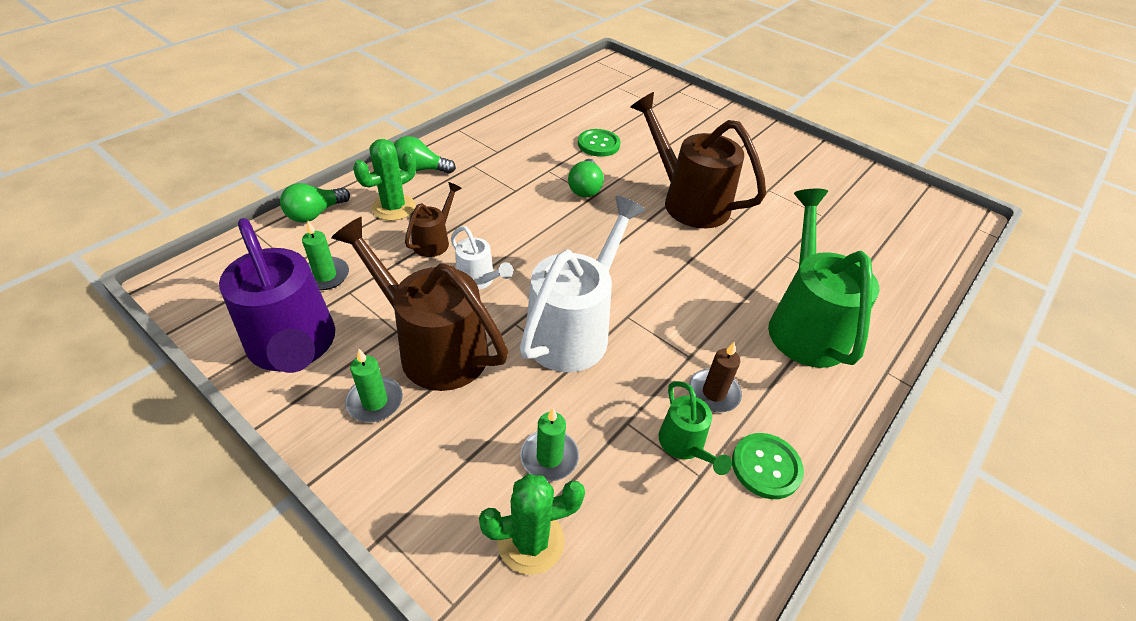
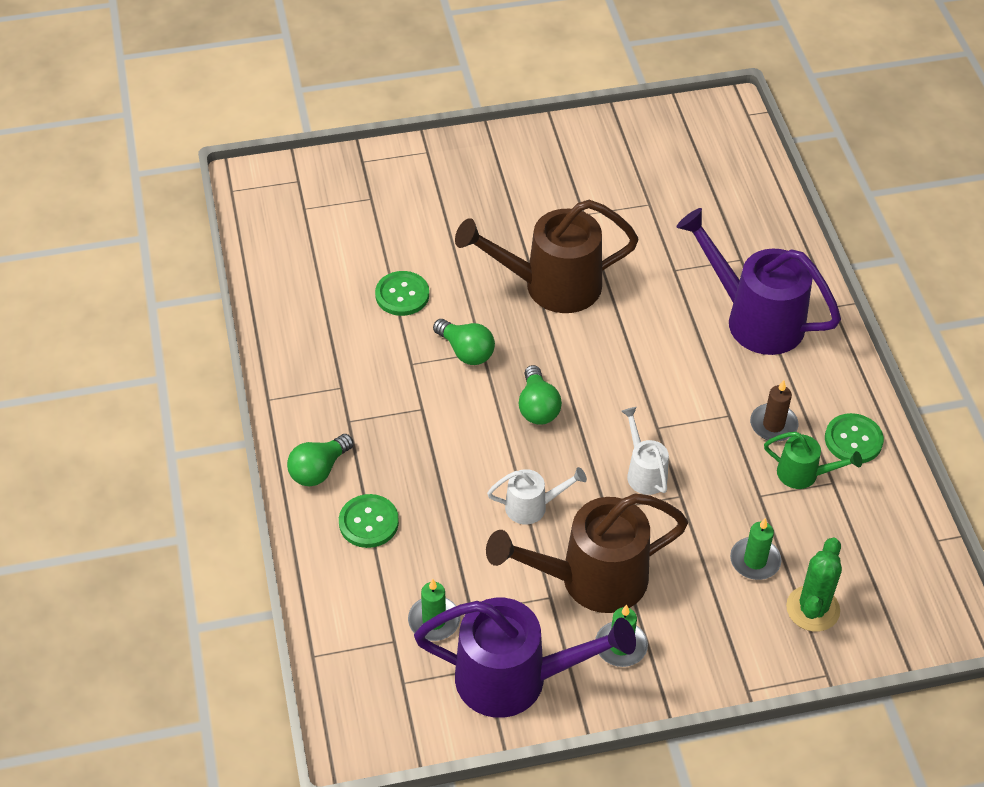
camera: 50 degrees left, 5 degrees up
green light bulb [280,183,350,223] -> green light bulb moved to [519,365,562,425]
green cactus [353,139,416,221] -> green button [339,494,399,548]
brown watering can [405,182,462,257] -> none
white watering can [520,196,646,372] -> white watering can [621,407,669,495], size x0.49
green watering can [768,189,879,368] -> purple watering can [676,208,841,355]

